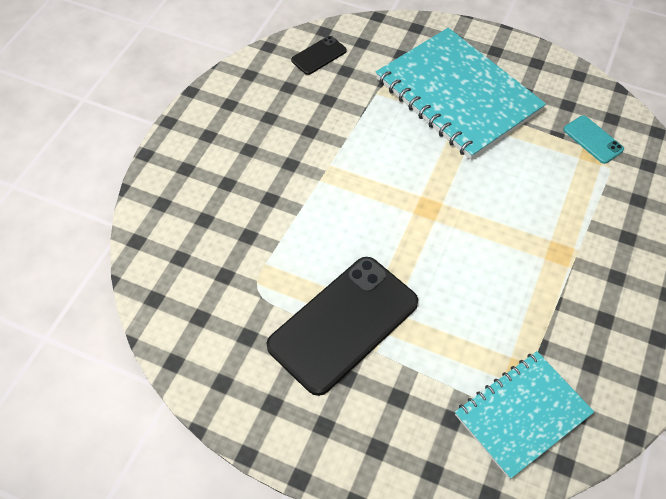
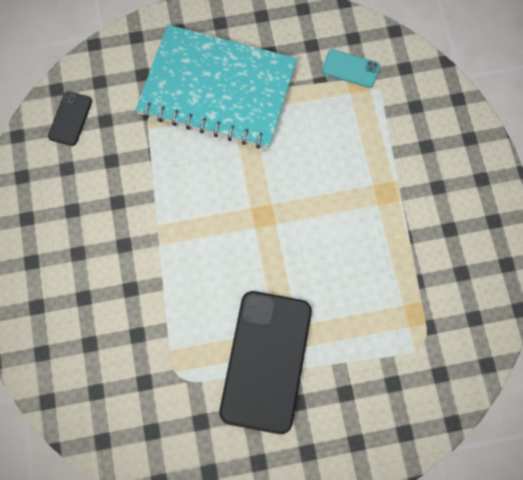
camera: 35 degrees left, 15 degrees up
turquoise notebook [455,351,594,479] -> none

